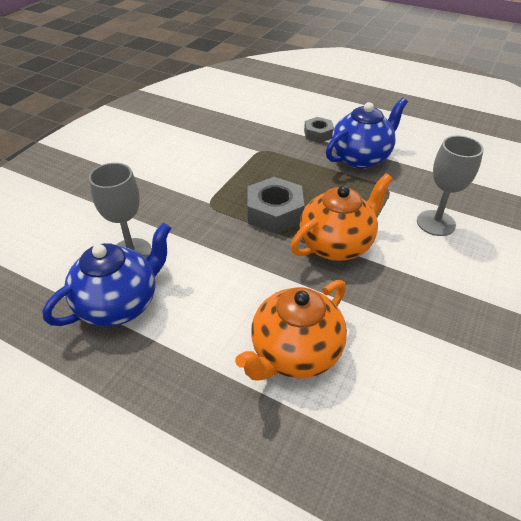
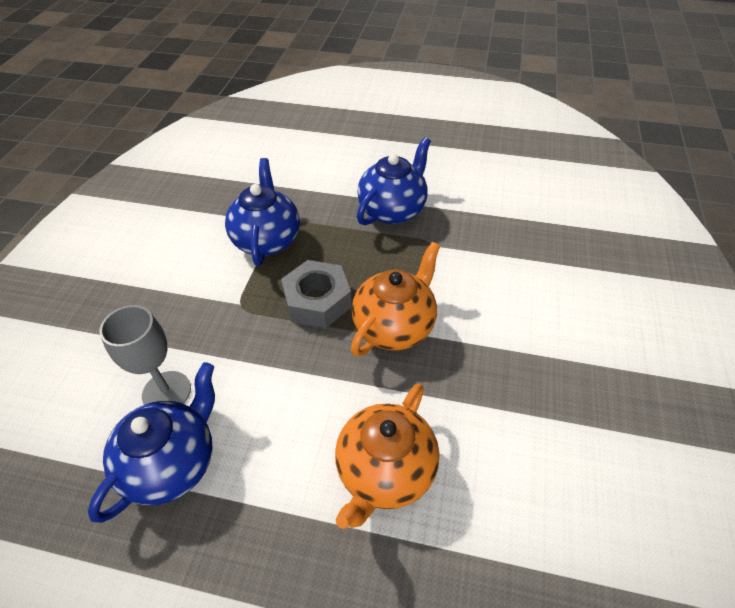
camera: 15 degrees left, 5 degrees up
grey nut [304,117,334,143] -> none
grey goblet [417,136,484,236] -> none
none -> blue teapot [225,158,300,266]

